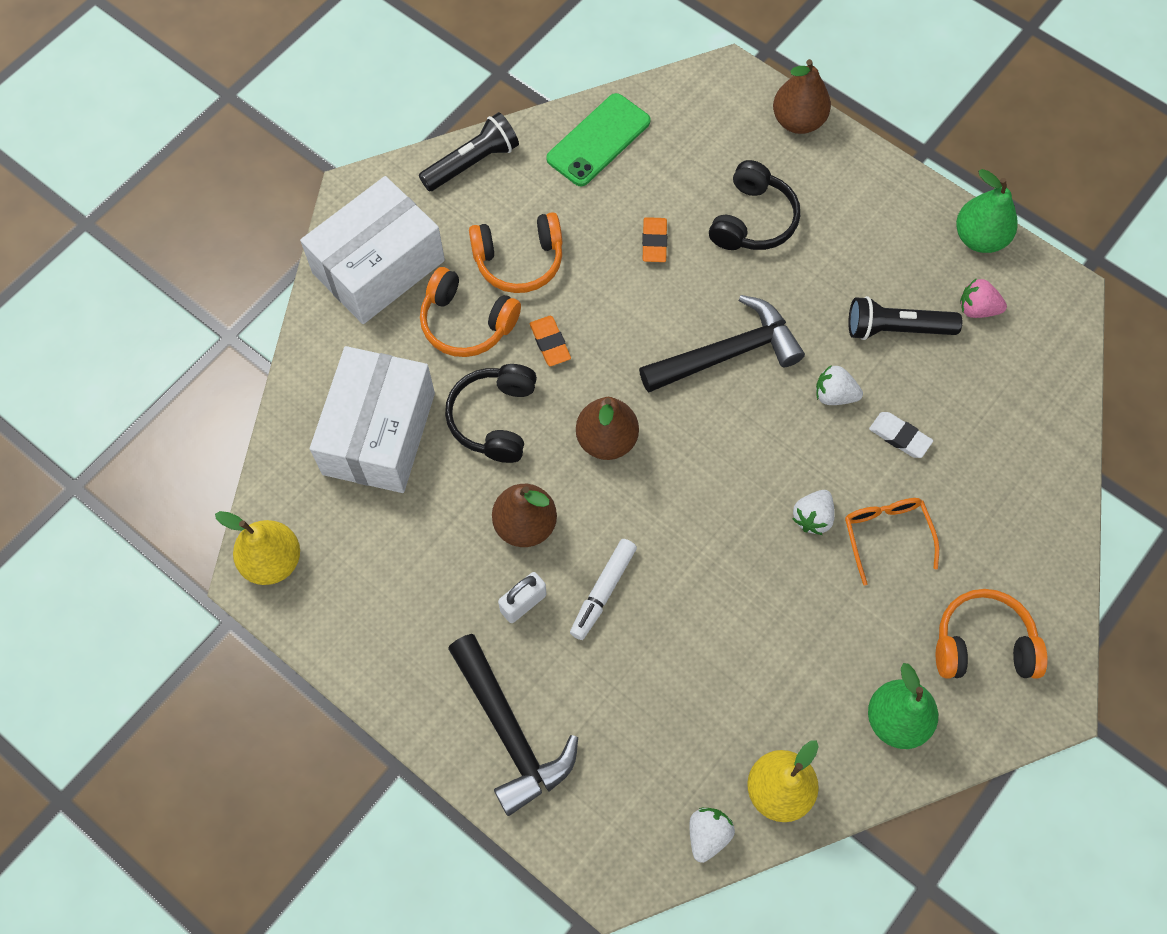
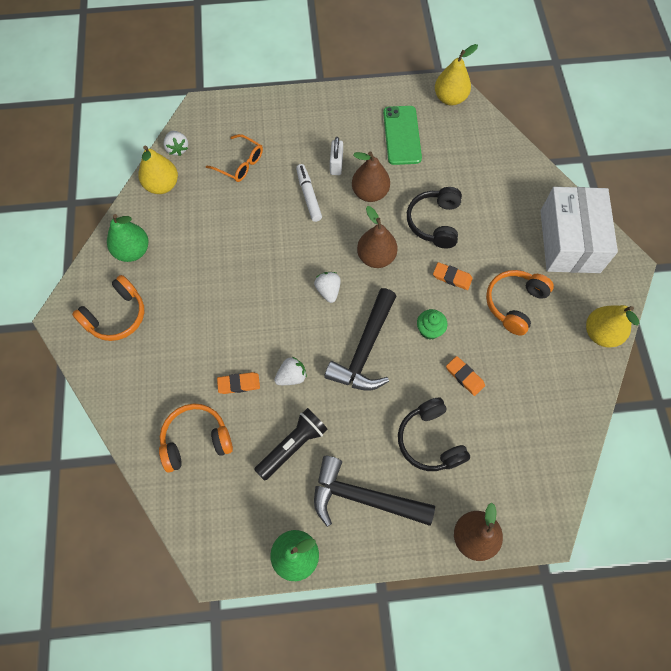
camera: 135 degrees right, 0 degrees up
white box [310,346,435,493] -> none
black flashlight [419,112,519,192] -> yellow pear [586,305,639,347]
orange headphones [420,267,521,357] -> orange headphones moved to [159,403,233,473]
black headphones [445,364,537,463] -> black headphones turned 135 degrees counterclockwise [407,187,462,248]
black hammer [448,634,578,816] -> black hammer moved to [314,456,435,527]
green phone [546,93,651,187] -> green phone moved to [383,106,422,165]
white strawberry [792,490,835,535] -> white strawberry moved to [314,272,341,303]
orange glasses [845,498,939,585] -> orange glasses moved to [206,134,263,182]
white eraser [869,412,933,458] -> orange eraser [217,372,260,394]
pink strawberry [960,278,1007,318] -> none
none -> green cupcake [417,309,447,340]

